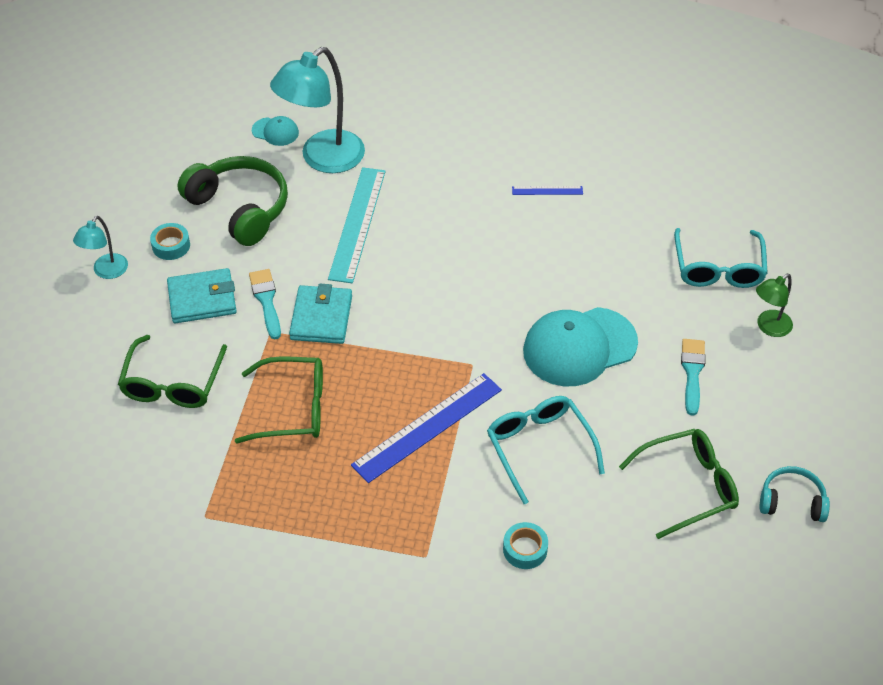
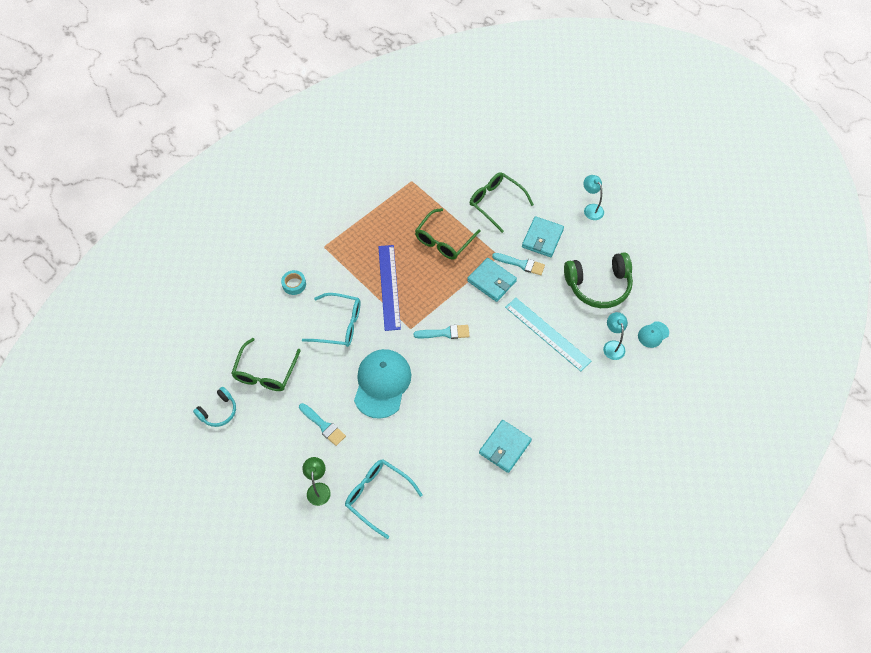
camera: 125 degrees right, 10 degrees up
turquoise tape [150,223,190,260] -> none
turquoise lamp [270,47,365,173] -> turquoise lamp [603,312,628,360], size x0.51
blue ruler [512,186,583,195] -> turquoise wallet [479,420,532,473]
none -> turquoise brush [414,325,469,339]

